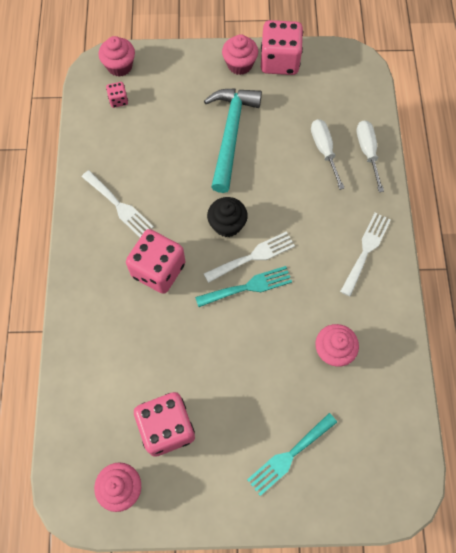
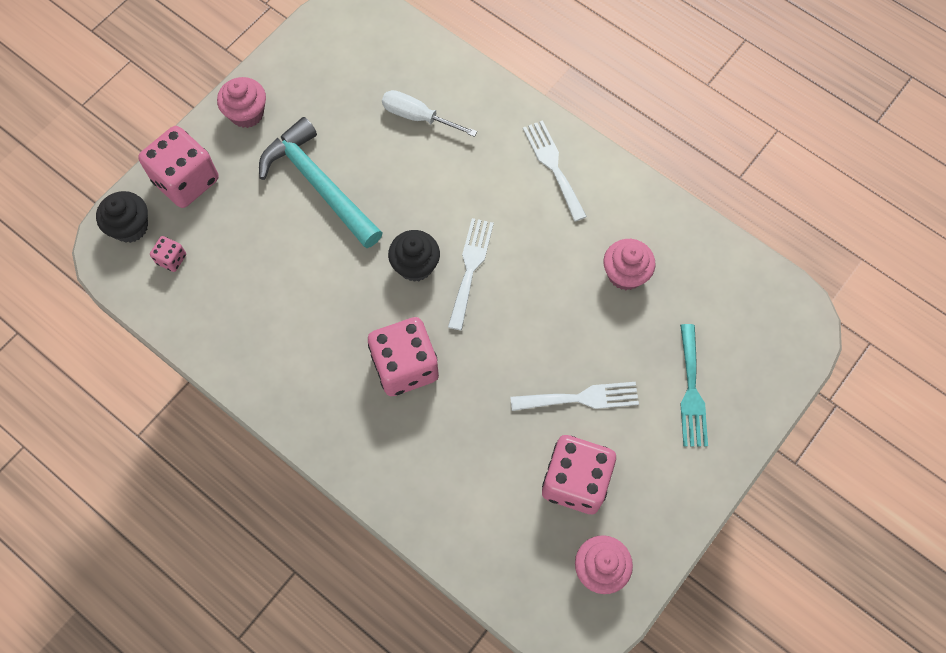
camera: 50 degrees left, 0 degrees up
white fork [82,170,154,237] -> white fork moved to [510,382,639,411]
pink cupcake [99,36,135,77] -> black cupcake [96,191,148,243]
turquoise fork [195,266,292,307] -> none
pink dice [261,20,303,75] -> pink dice moved to [138,126,219,208]
white screwdriver [357,120,384,192] -> none

